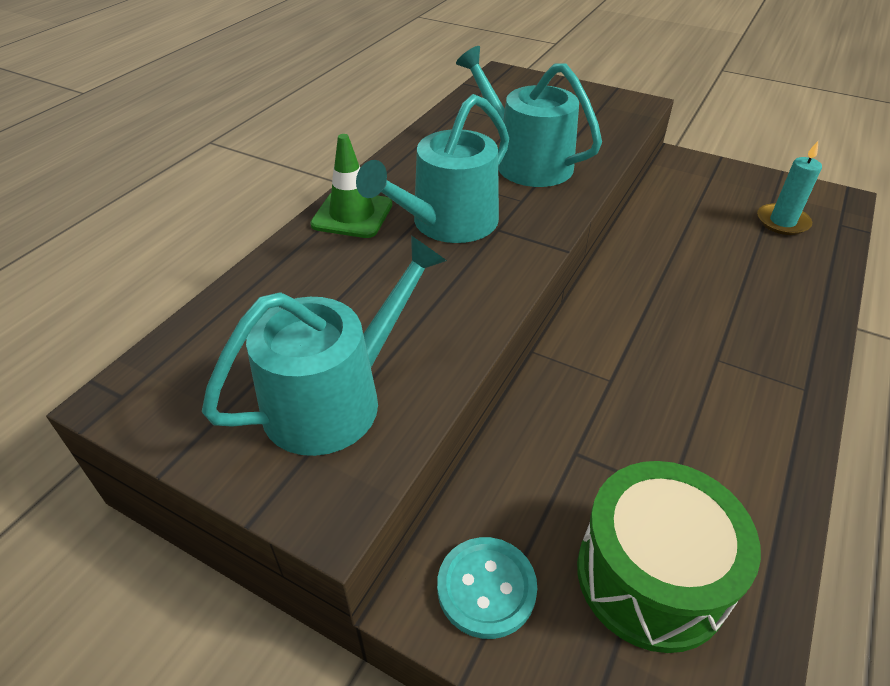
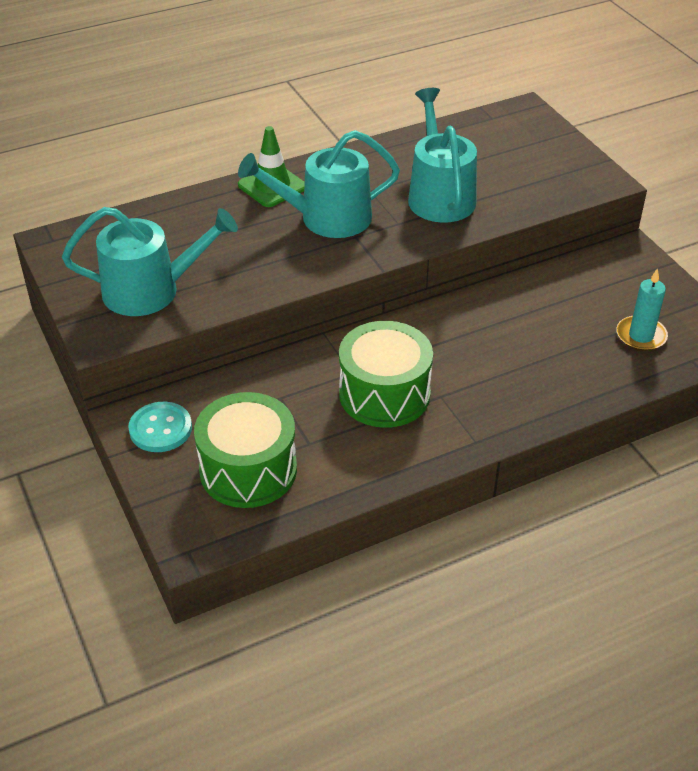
camera: 35 degrees right, 0 degrees up
none -> green drum [339,321,433,428]

